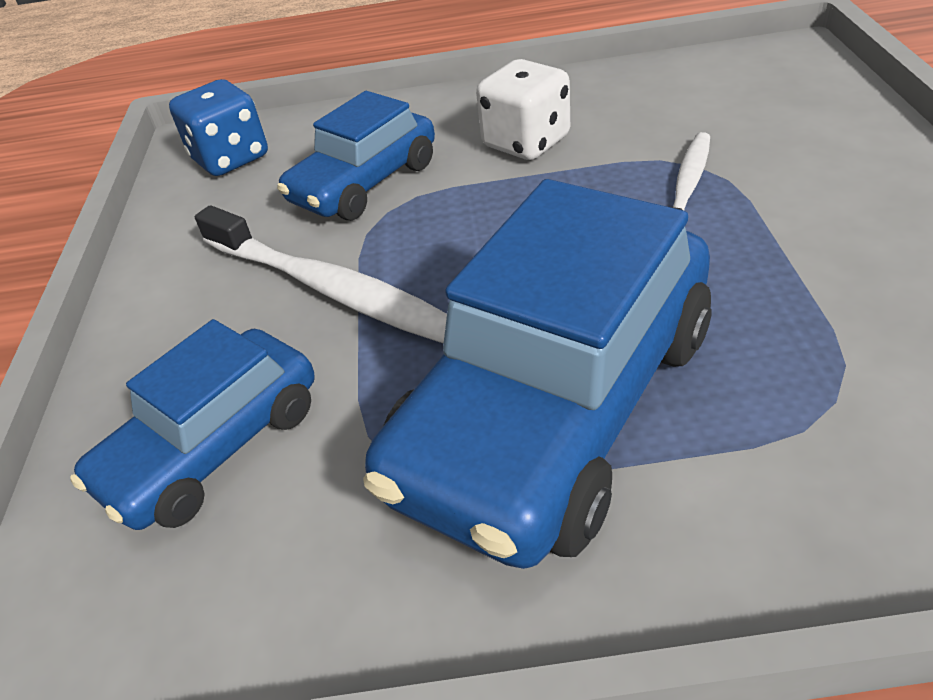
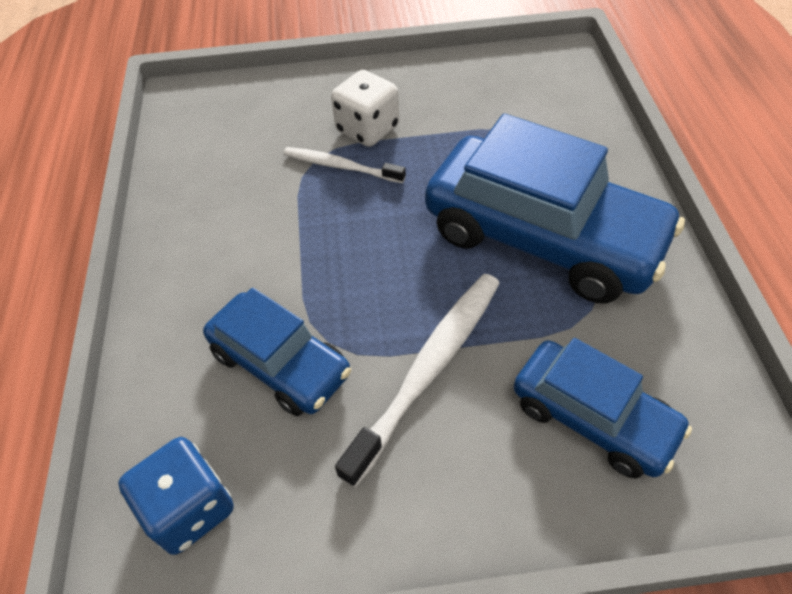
camera: 95 degrees left, 10 degrees up
white dice [476,59,570,160] -> white dice moved to [331,70,399,147]

